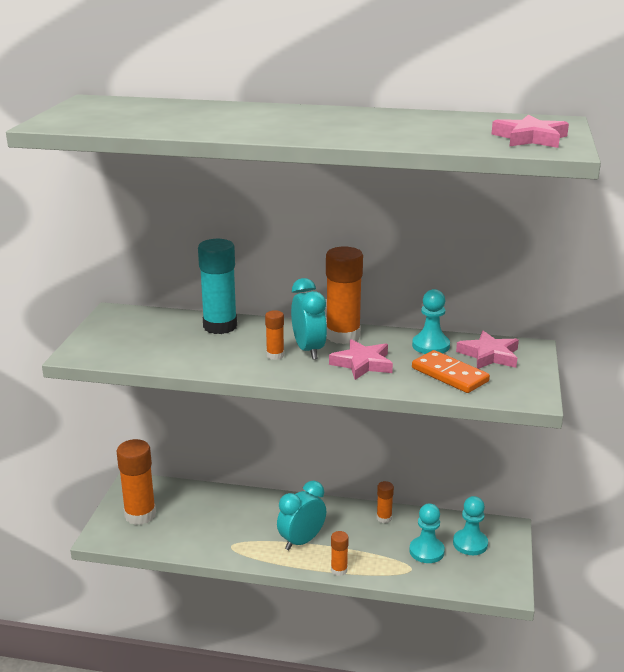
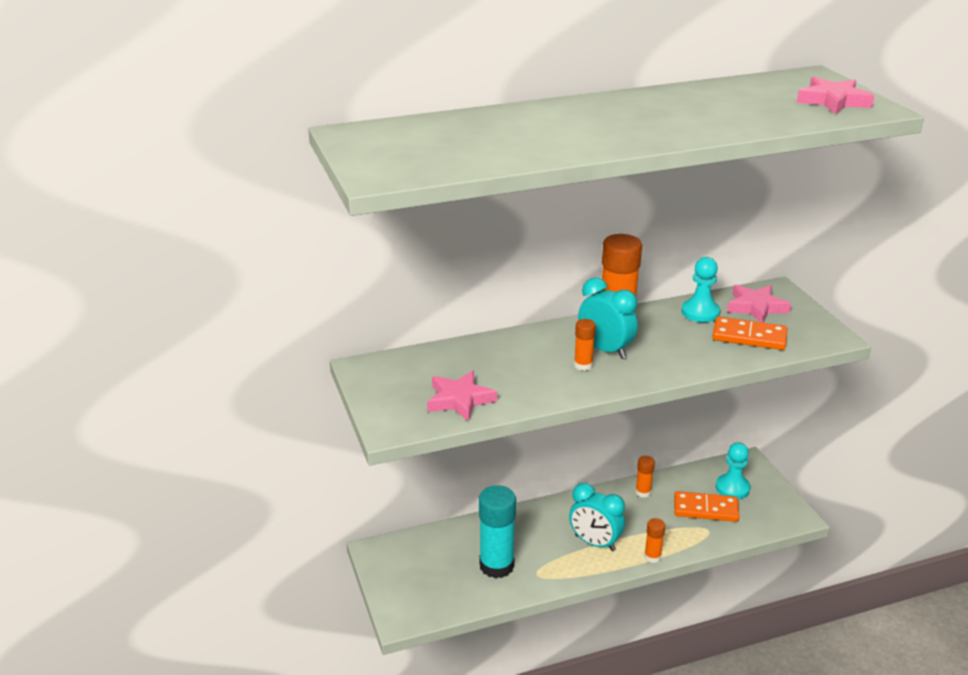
camera: 30 degrees left, 5 degrees up
orange glue stick [117,439,156,525] -> none
turquoise glue stick [198,239,237,334] -> turquoise glue stick moved to [479,485,516,578]
turquoise clock [277,481,326,550] -> turquoise clock turned 75 degrees counterclockwise [569,483,625,551]
pink star [329,339,393,380] -> pink star moved to [427,371,497,422]
turquoise pawn [409,504,445,563] -> orange domino [674,491,740,522]

